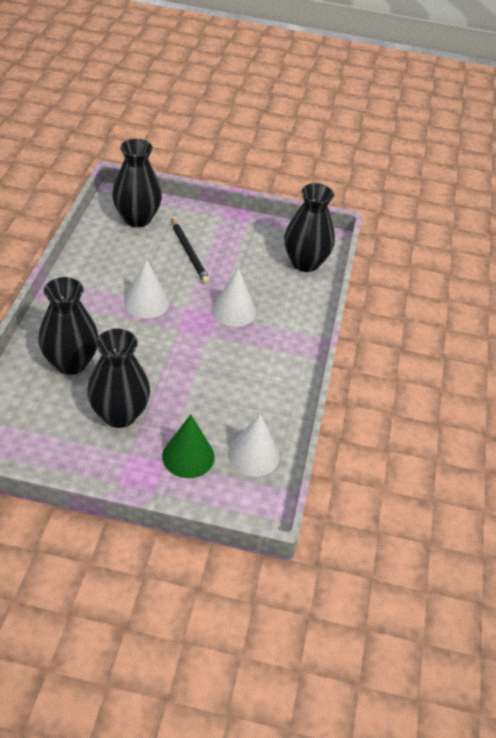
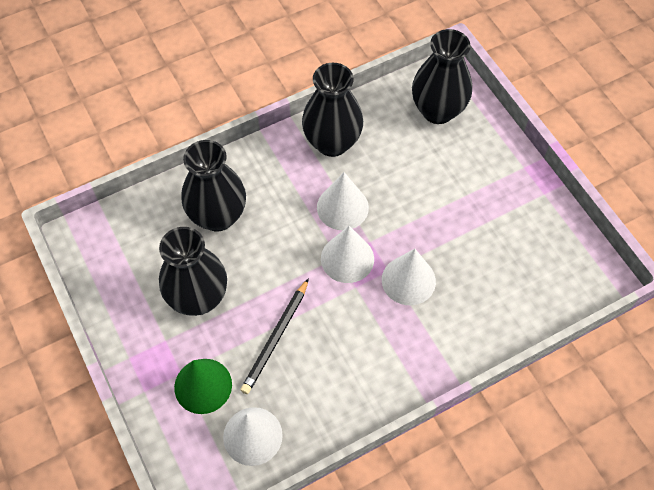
camera: 55 degrees right, 15 degrees up
black pencil [172,219,210,284] -> black pencil moved to [240,278,309,394]
black vase [284,183,335,272] -> black vase moved to [302,63,363,157]
none -> white cone [321,226,374,283]

